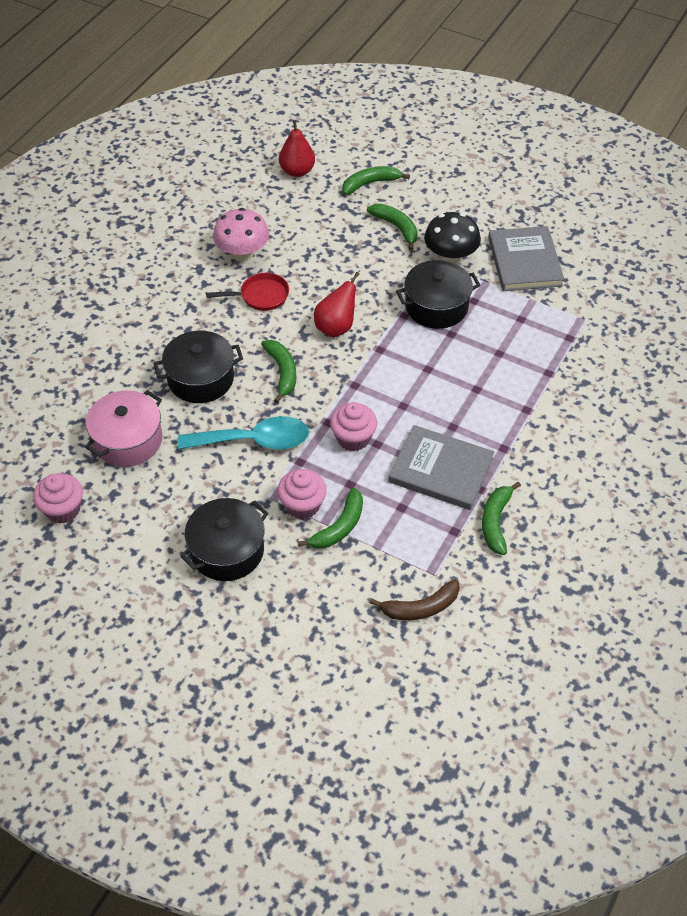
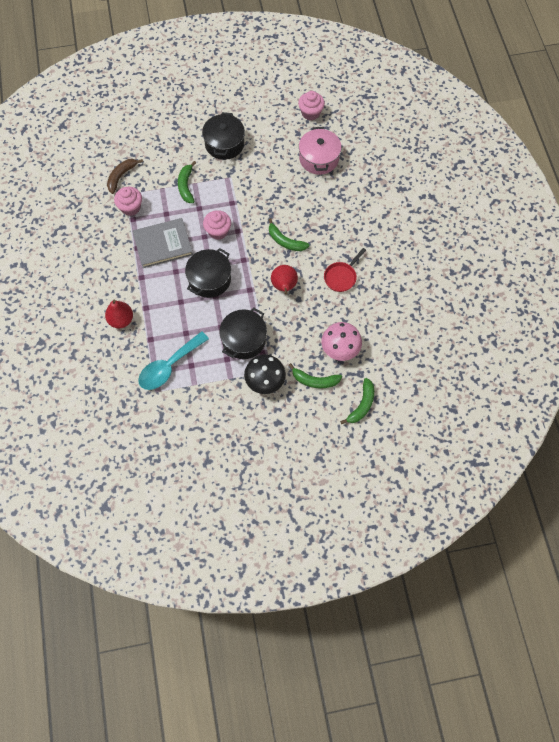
camera: 140 degrees right, 15 degrees up
black pot [154,331,243,403] -> black pot moved to [185,248,231,298]
turquoise spoon [178,416,309,450] -> turquoise spoon moved to [138,331,209,390]
pink mushroom [213,208,269,262] -> pink mushroom moved to [321,322,362,361]
pink cupcake [277,469,327,519] -> pink cupcake moved to [114,187,142,216]
red pear [279,120,315,177] -> red pear moved to [105,299,133,328]
green banana [482,482,521,555] -> none
grey book [488,226,564,291] -> none

